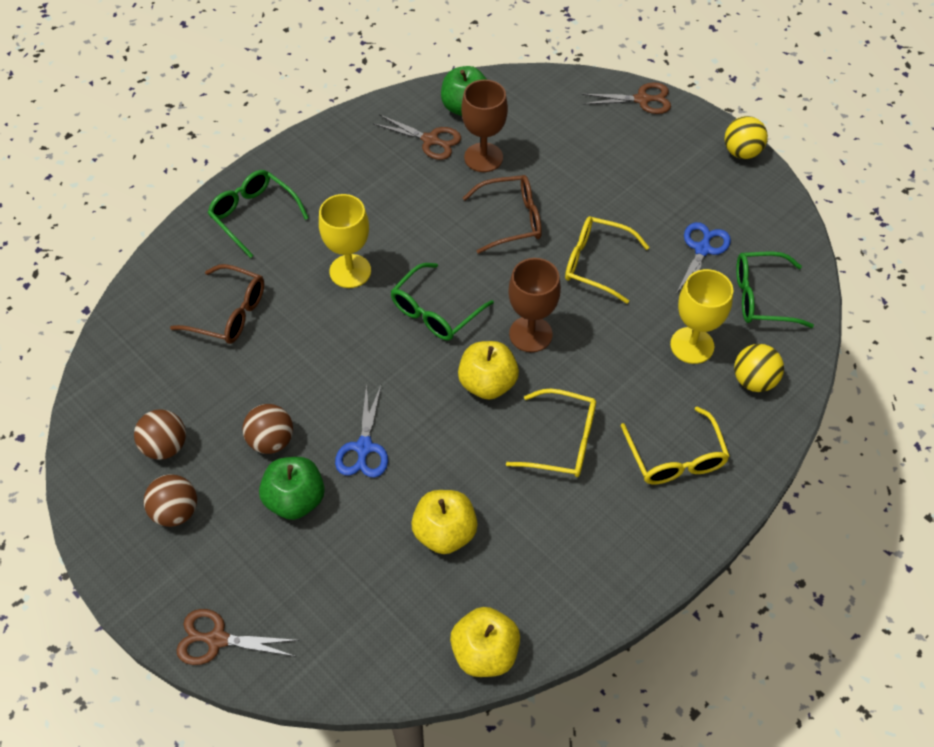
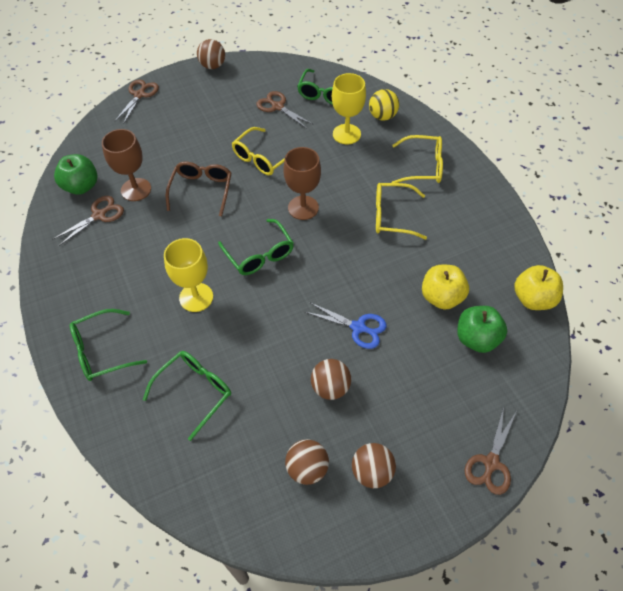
camera: 70 degrees left, 0 degrees up
brown glasses [170,264,264,344] -> green glasses [143,351,231,441]
green apple [259,457,325,520] -> green apple moved to [457,306,507,353]
yellow apple [458,341,519,400] -> none
yellow glasses [506,389,596,477] -> yellow glasses turned 120 degrees counterclockwise [376,183,427,240]
blue scissors [676,222,731,294] -> brown scissors [256,91,312,129]
yellow ball [724,116,768,159] -> brown ball [197,39,225,69]

